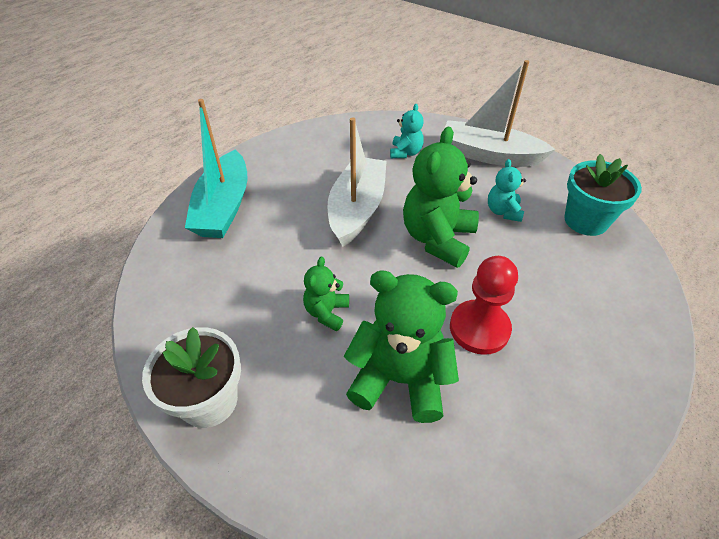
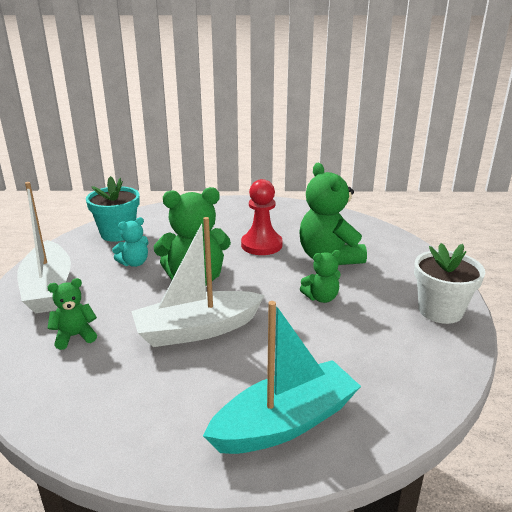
camera: 125 degrees left, 20 degrees down
turquoise teddy bear [390,104,424,158] -> green teddy bear [48,278,97,350]

